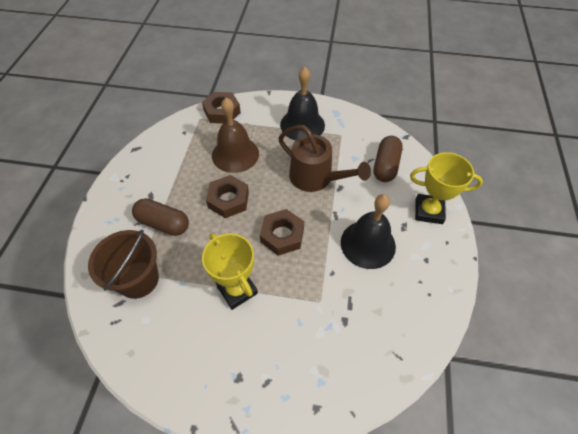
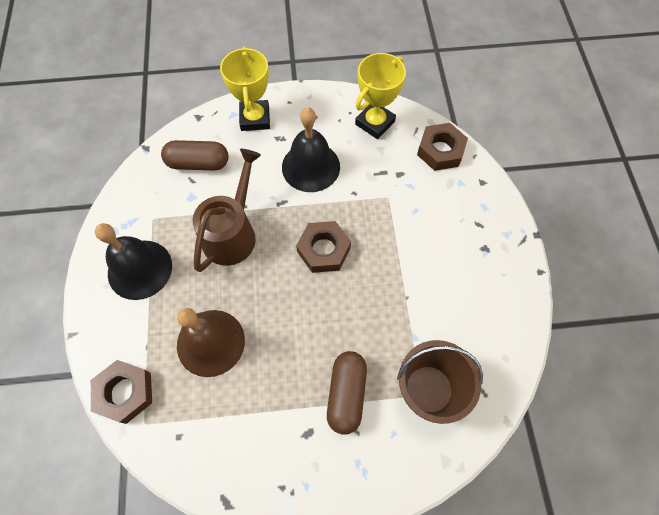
camera: 105 degrees left, 10 degrees up
yellow trophy [202,233,258,310] -> yellow trophy moved to [355,53,406,139]
brown nut [206,175,249,218] -> brown nut moved to [417,123,468,171]

